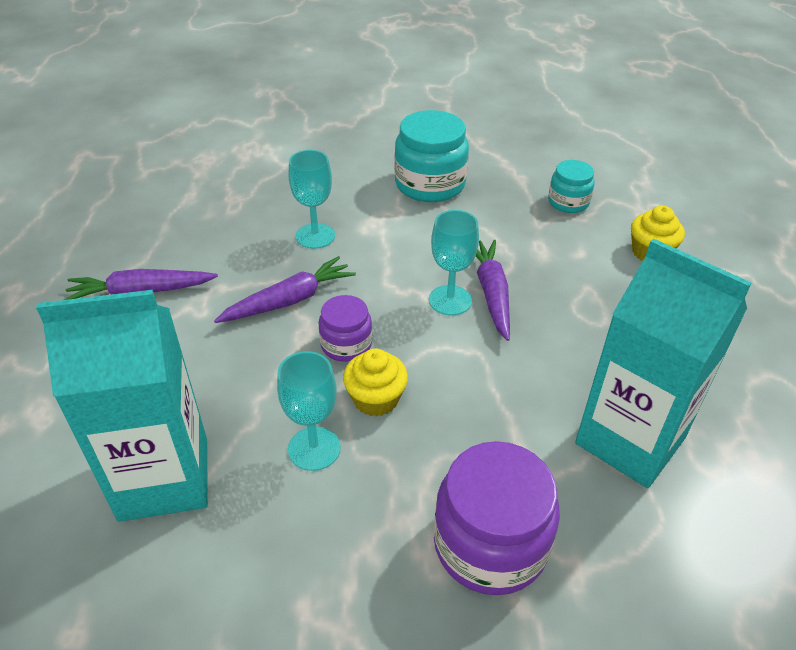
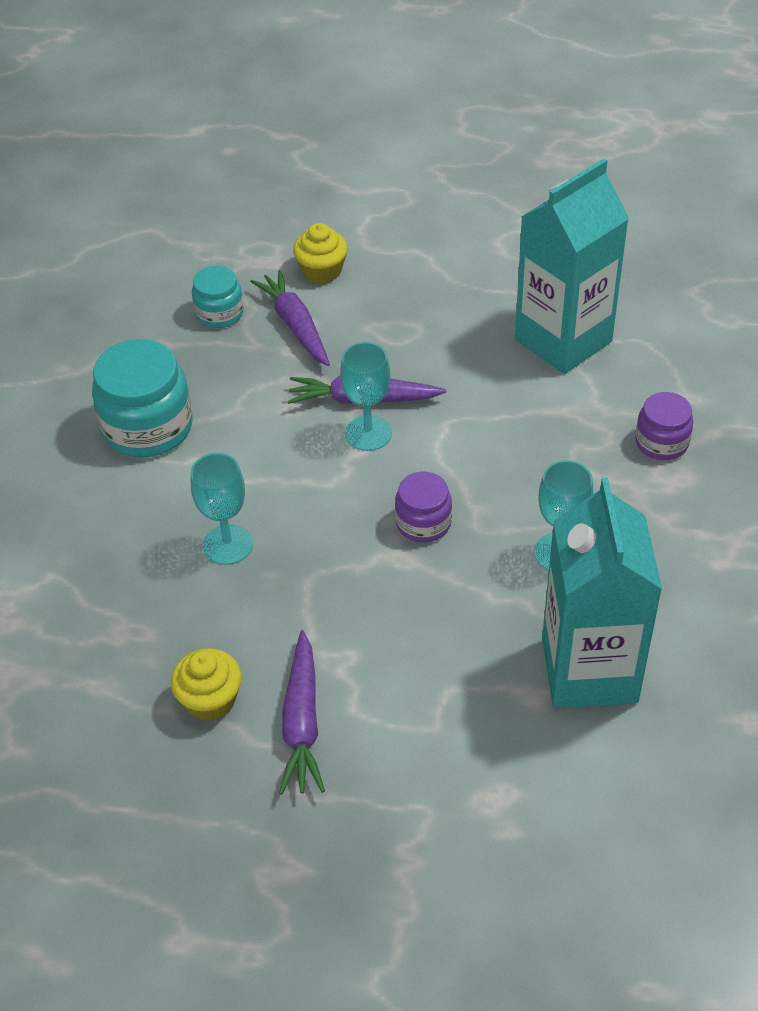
camera: 80 degrees left, 5 degrees up
purple carrot [214,256,356,323] -> purple carrot moved to [250,270,330,366]
yellow cupcake [343,349,408,417] -> yellow cupcake moved to [171,648,241,721]
purple jar [434,441,560,595] -> purple jar [635,392,694,460], size x0.57

